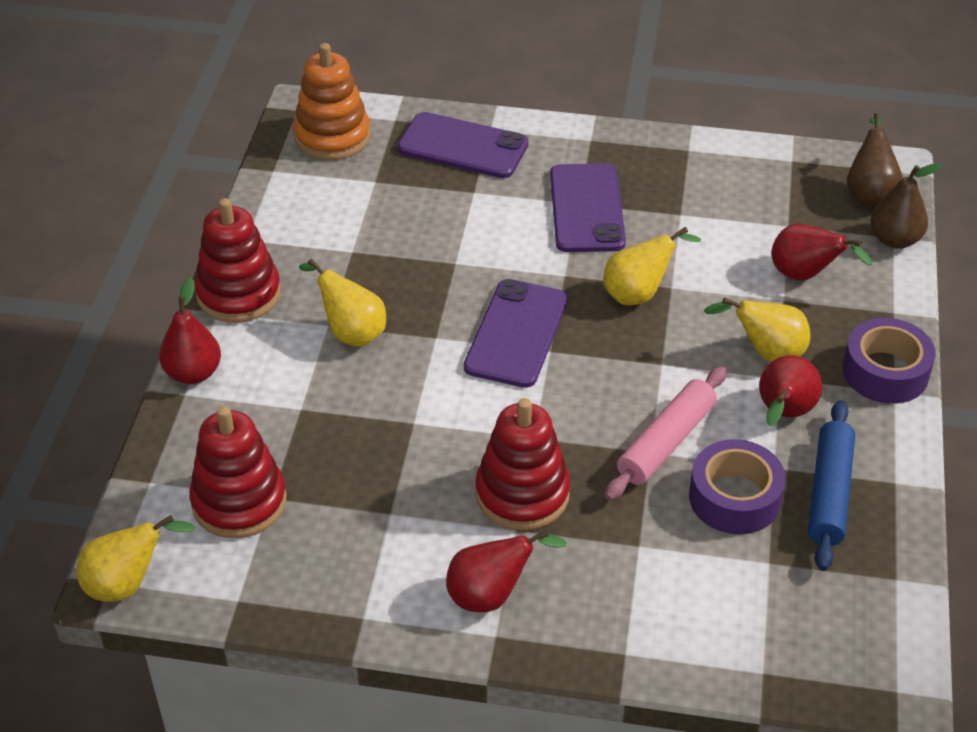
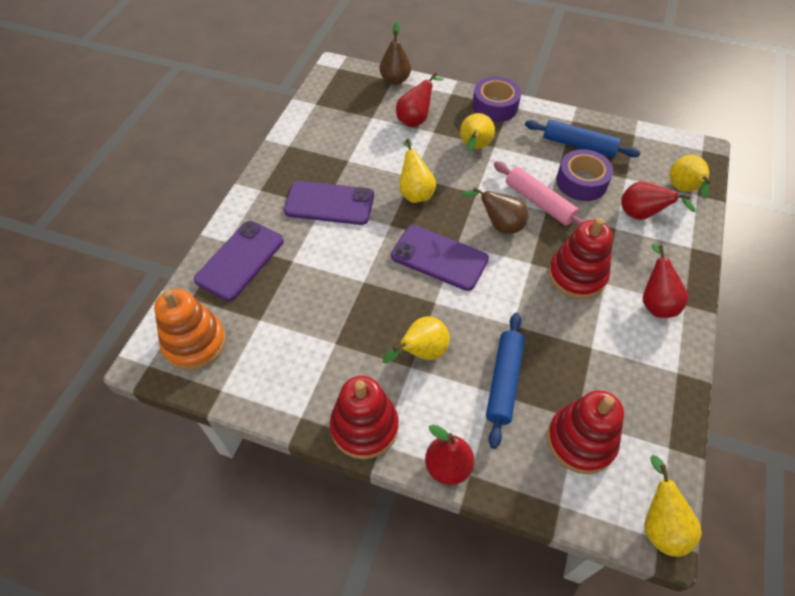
camera: 80 degrees left, 10 degrees up
red pear [759,355,822,426] -> red pear moved to [621,182,696,220]
brown pear [847,113,903,206] -> brown pear moved to [462,187,528,234]
none -> blue rolling pin [486,313,525,449]
none -> yellow pear [669,155,710,199]

